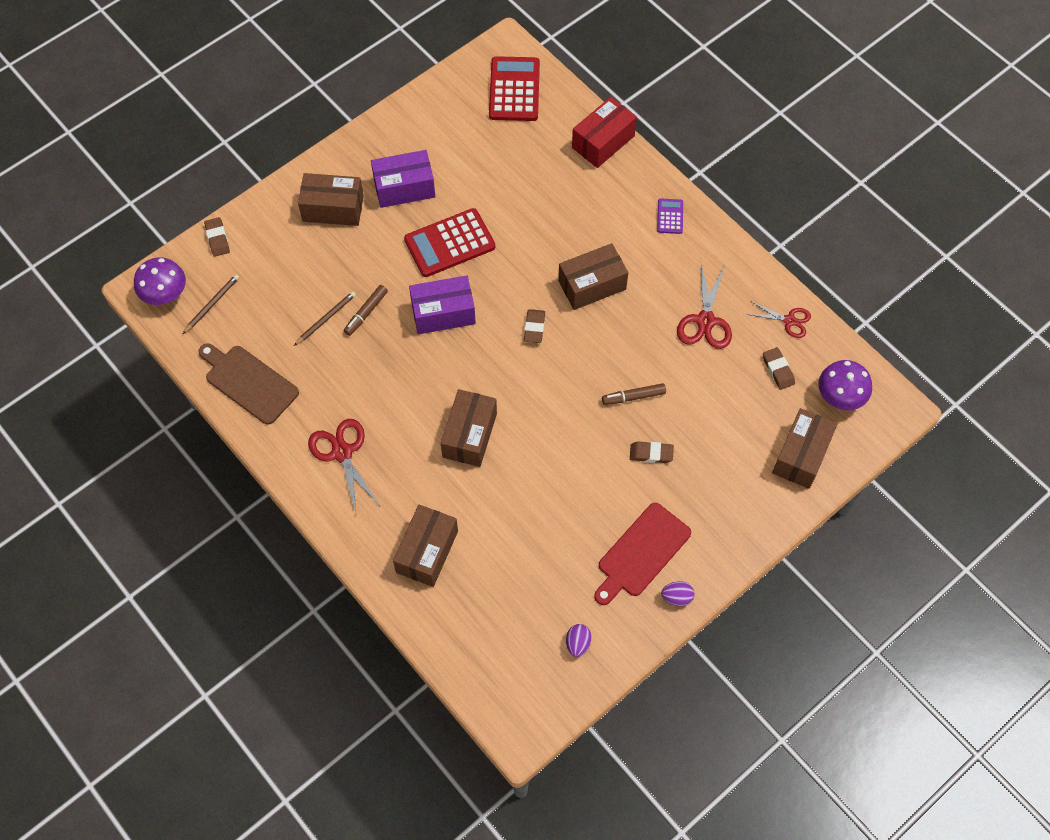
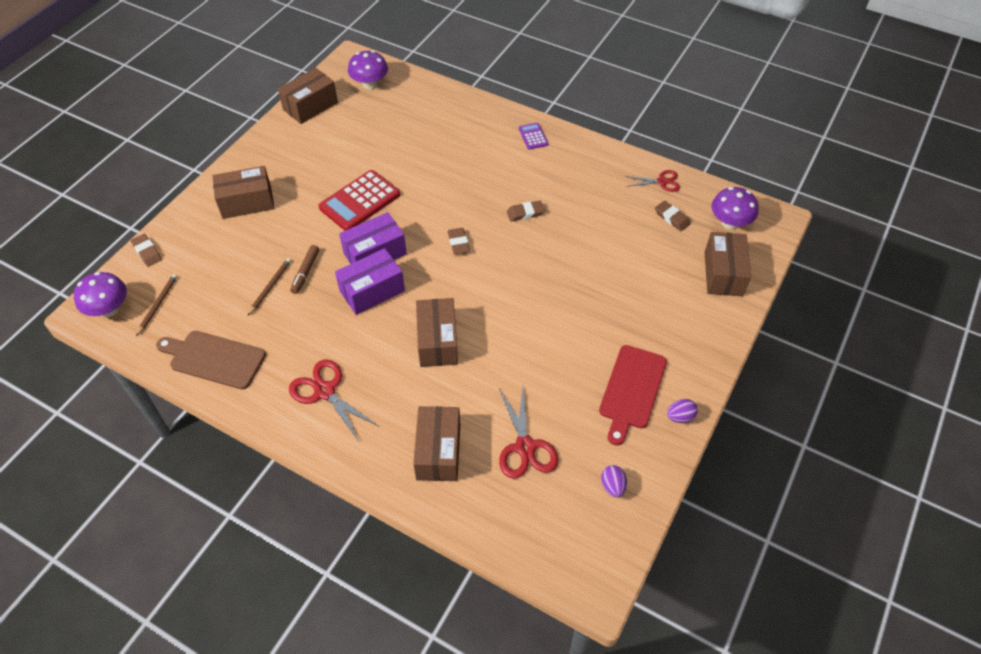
camera: 20 degrees left, 10 degrees down
purple box [371,150,435,208] -> purple box moved to [335,248,405,315]
red calculator [489,56,540,121] -> purple mushroom [348,50,388,89]
brown box [558,243,628,310] -> brown box moved to [278,68,338,124]
red box [572,97,637,168] -> none
brown marker [602,383,666,405] -> none
brown eraser [630,441,674,463] -> brown eraser moved to [507,201,545,222]
red scissors [677,264,732,349] -> red scissors moved to [499,388,558,479]

